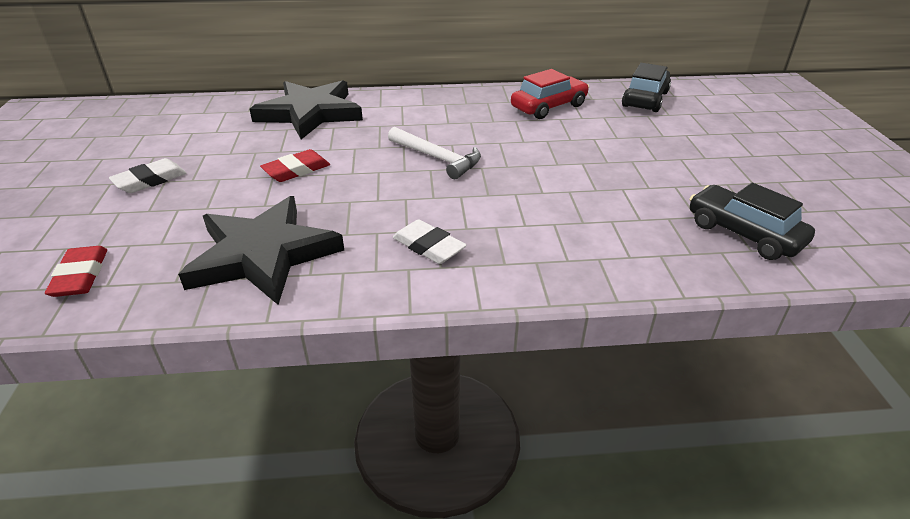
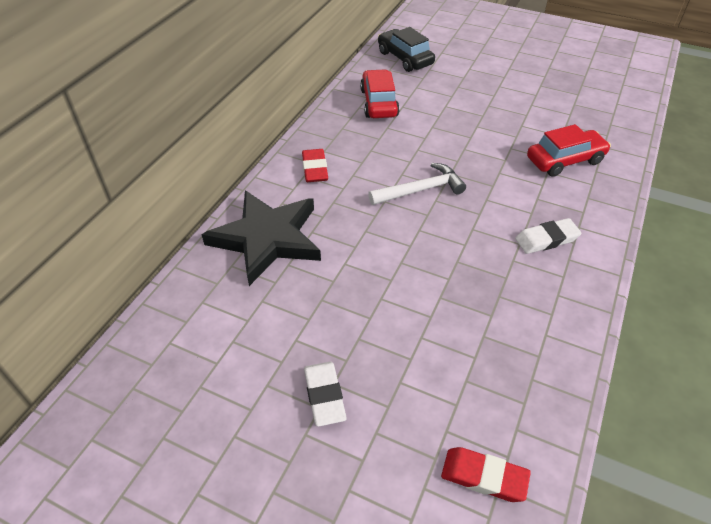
camera: 60 degrees left, 10 degrees up
black star [178,196,344,305] -> none
red eraser [260,149,330,182] -> red eraser moved to [302,149,328,182]
black car [689,183,815,260] -> none
none -> red car [527,124,611,177]

